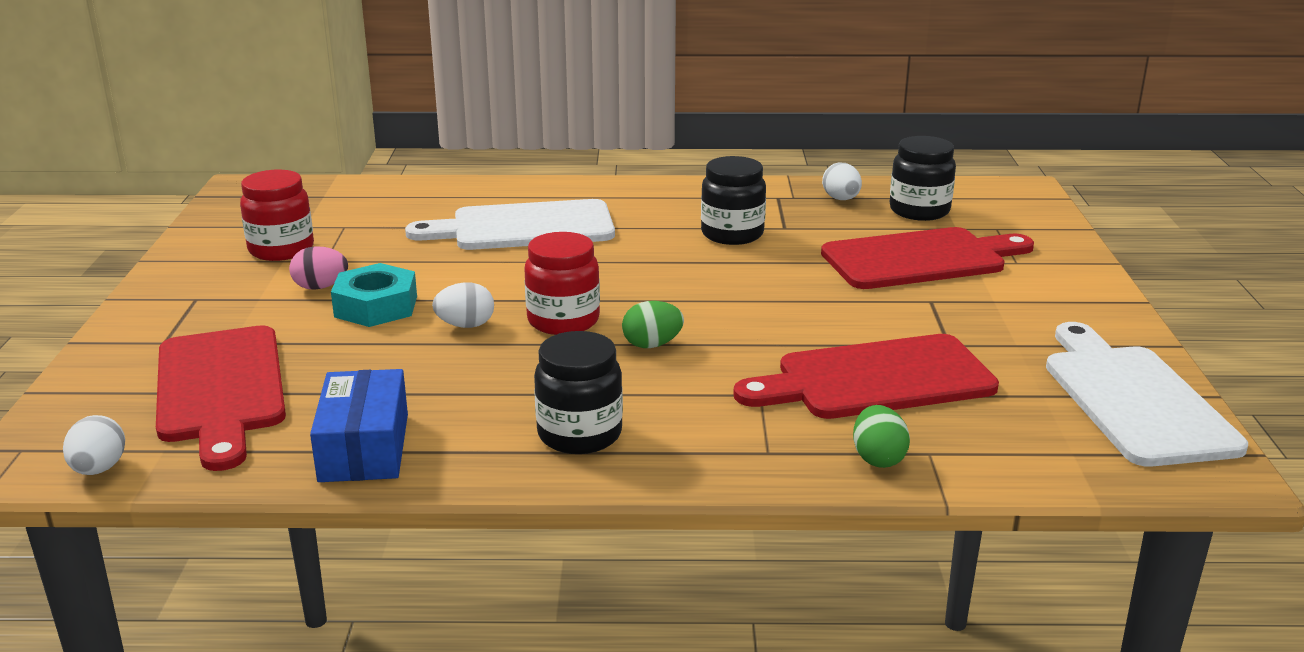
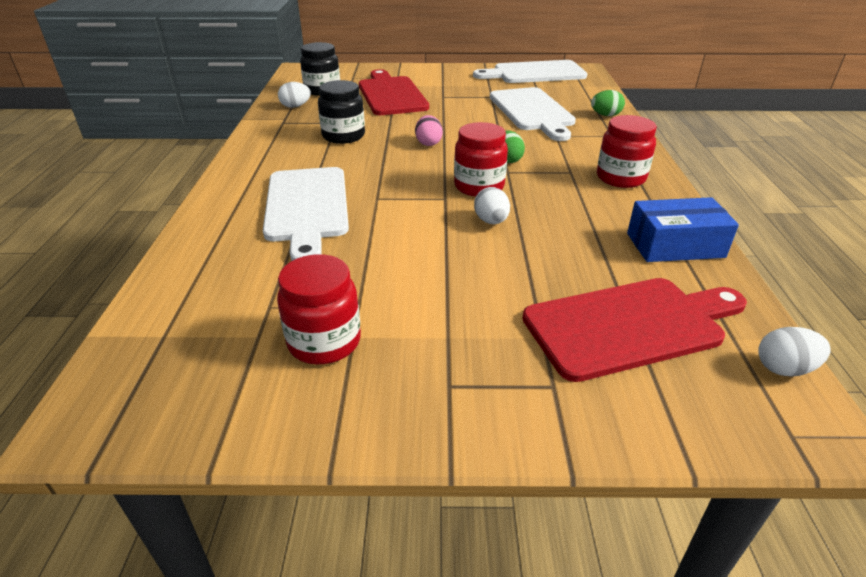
camera: 90 degrees left, 10 degrees up
pink egg [289,246,348,290] -> pink egg moved to [415,115,443,146]
turquoise nut [331,263,417,327] -> none
black jar [534,331,623,454] -> red jar [597,115,657,188]
red cutting board [733,334,999,419] -> white cutting board [490,87,576,141]

